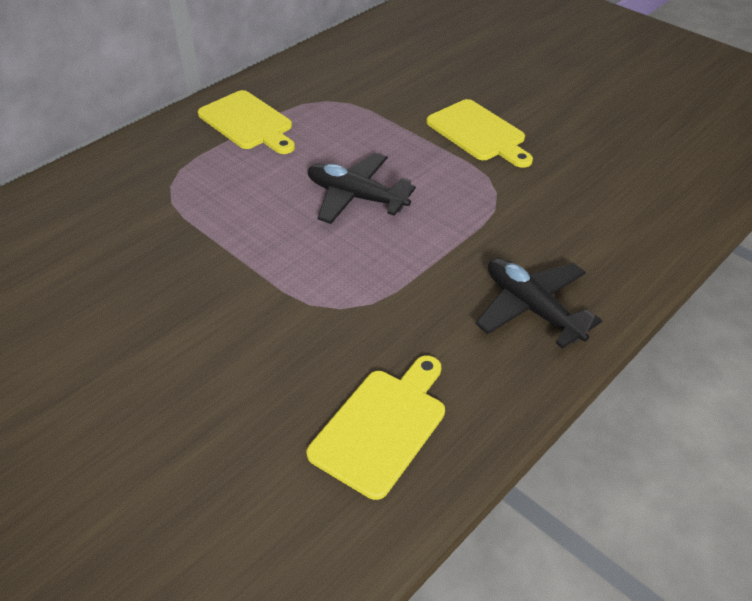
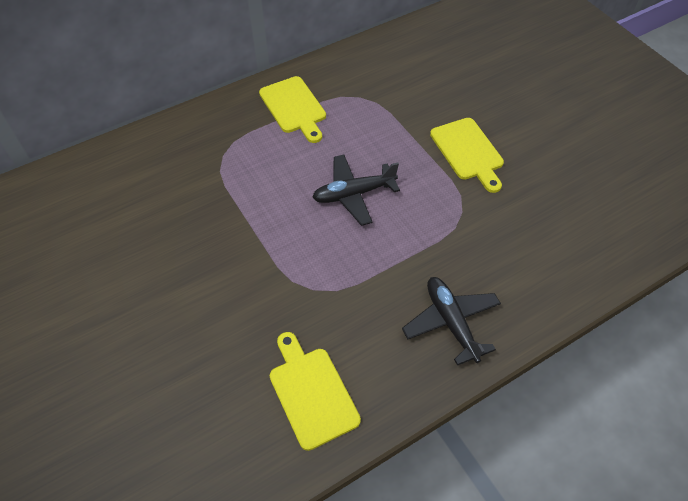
camera: 15 degrees right, 10 degrees up
yellow cutting board [306,355,445,500] -> yellow cutting board turned 75 degrees counterclockwise [270,332,361,451]
black plane [308,153,416,224] -> black plane turned 60 degrees counterclockwise [312,155,400,226]

